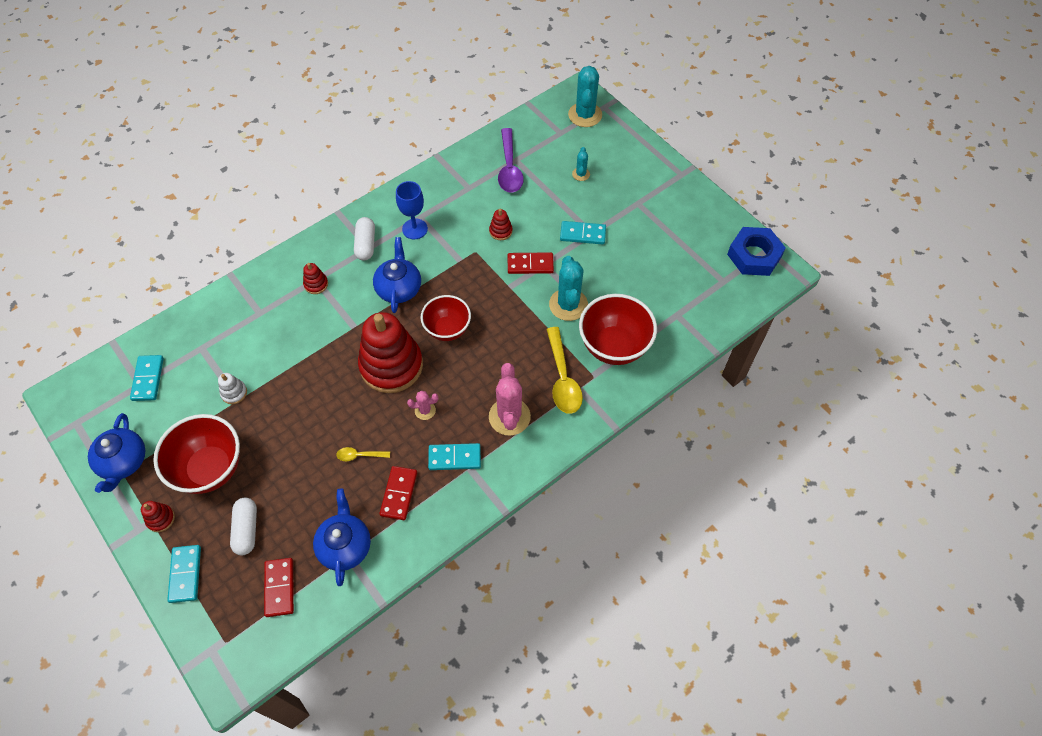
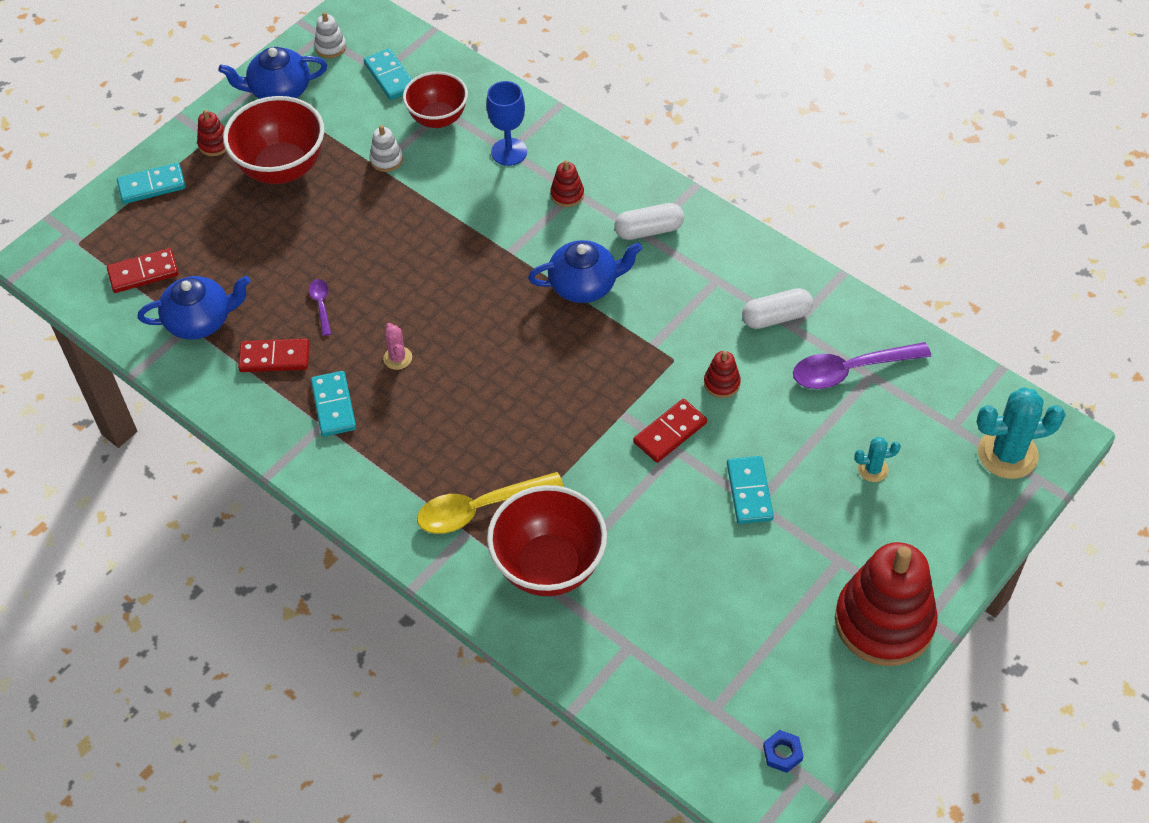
camera: 80 degrees right, 5 degrees down
turquoise domino [130,355,164,401] -> turquoise domino turned 75 degrees clockwise [364,49,412,100]
white capsule [230,497,257,555] -> white capsule moved to [742,288,813,329]
yellow spoon [336,447,390,461] -> purple spoon [309,279,331,336]
red stacking toy [358,312,423,393] -> red stacking toy moved to [835,542,938,666]
blue goblet [396,181,428,239] -> blue goblet moved to [486,81,527,166]
red bowl [421,295,471,341] -> red bowl moved to [403,71,468,128]
pink cactus [489,363,531,436] -> none
red domino [508,252,554,274] -> red domino turned 60 degrees clockwise [633,399,707,463]
turquoise cactus [549,256,588,321] -> none
blue nut [727,227,786,276] -> blue nut [763,730,803,773], size x0.43
none -> white stacking toy [314,12,346,58]

